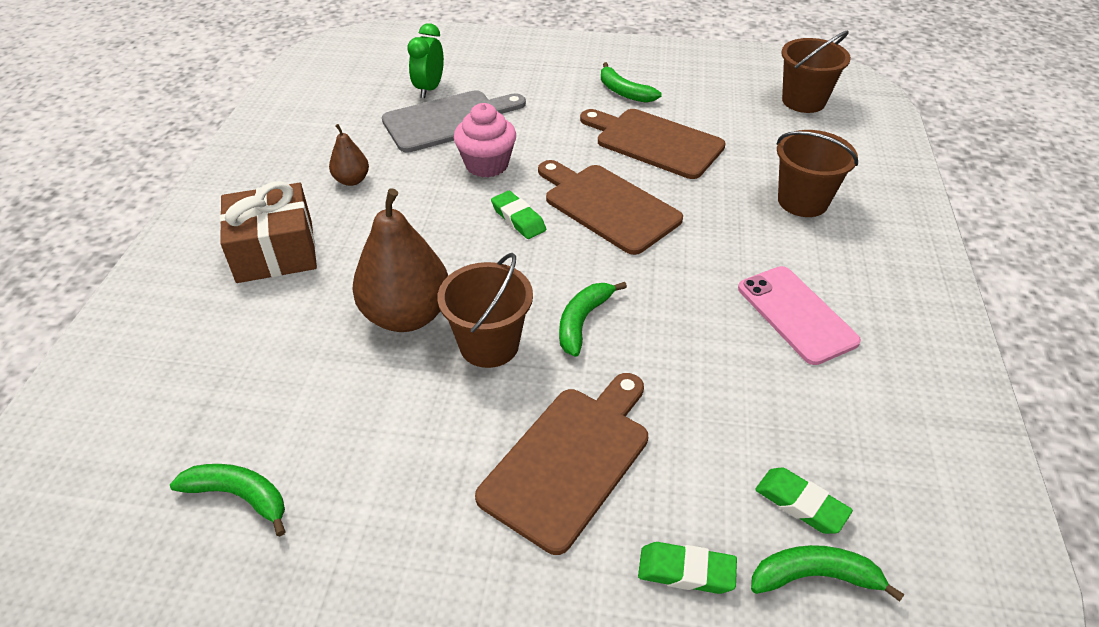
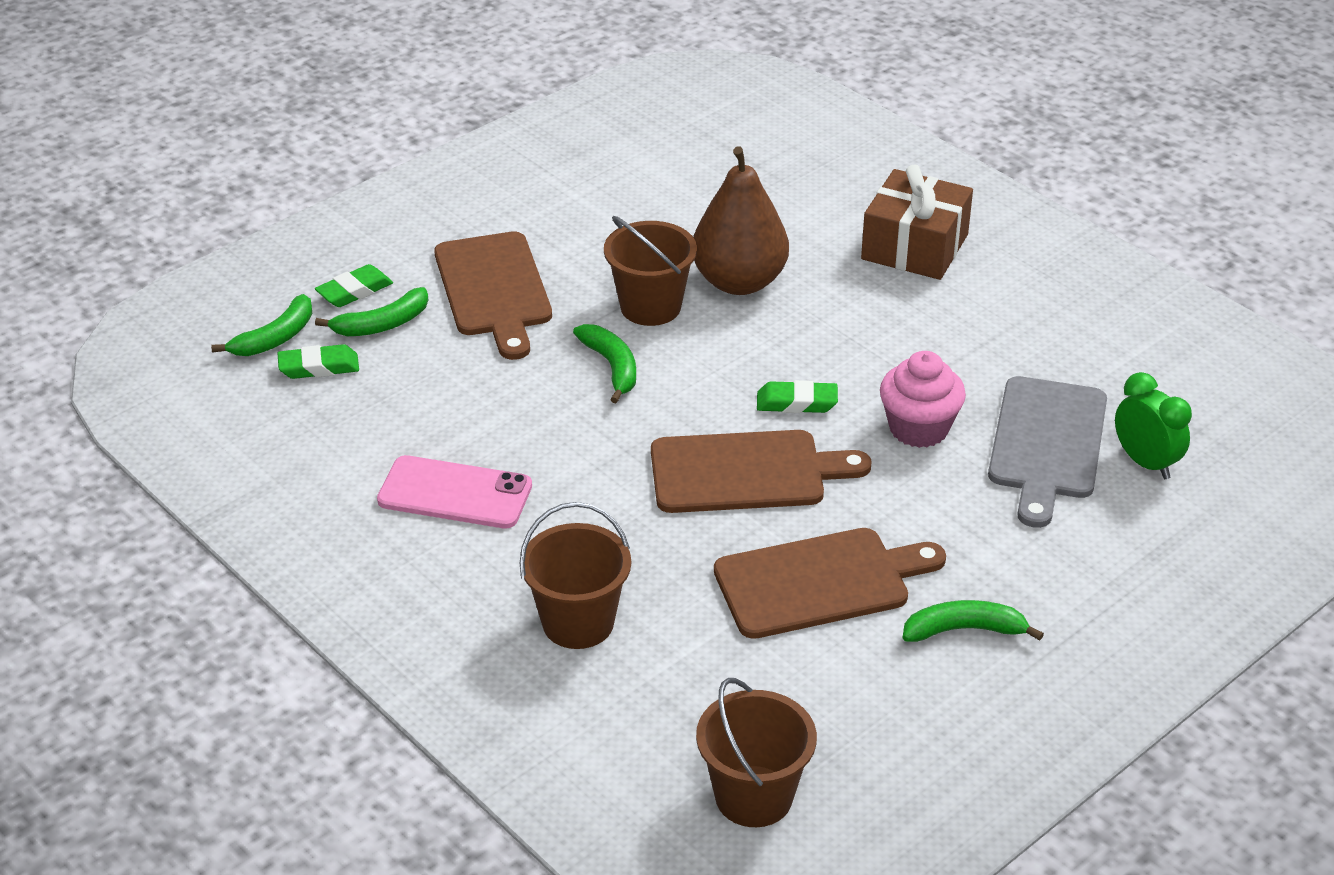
camera: 130 degrees right, 5 degrees down
green banana [170,464,286,537] -> green banana moved to [315,287,428,336]
brown pear [329,124,369,186] -> none

